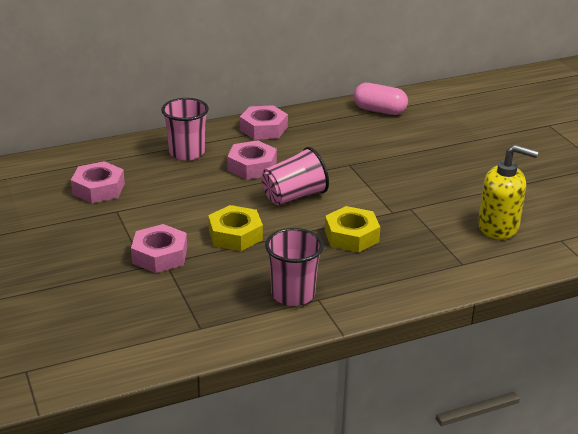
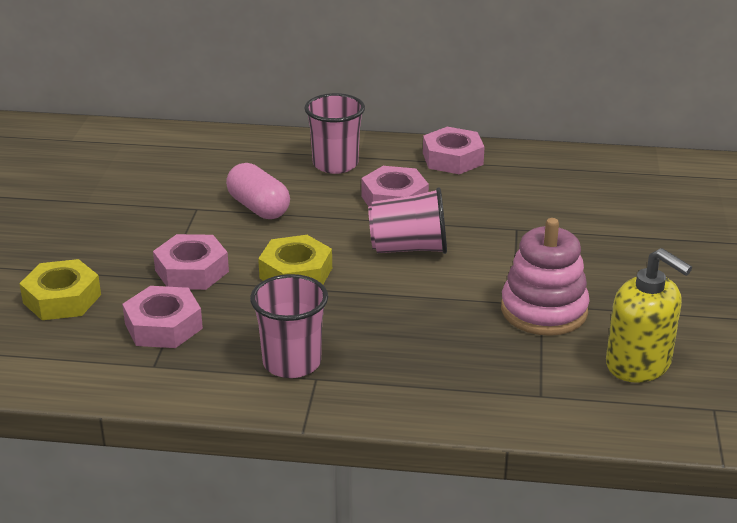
camera: 30 degrees right, 0 degrees up
pink nut [71,161,125,203] -> pink nut moved to [122,286,203,348]
yellow nut [325,206,380,252] -> yellow nut moved to [19,259,101,320]
pink capsule [353,83,408,115] -> pink capsule moved to [226,163,290,219]
none -> pink stacking toy [501,218,590,336]

